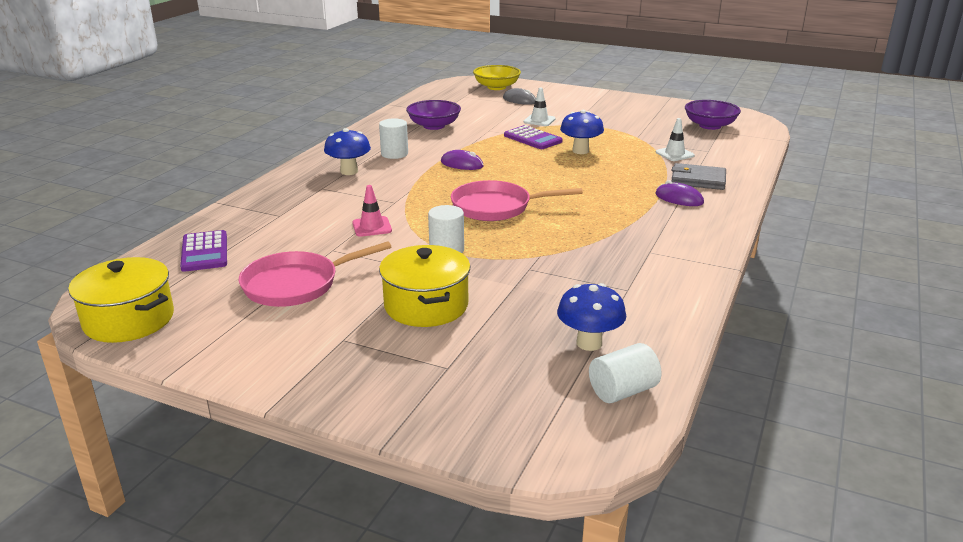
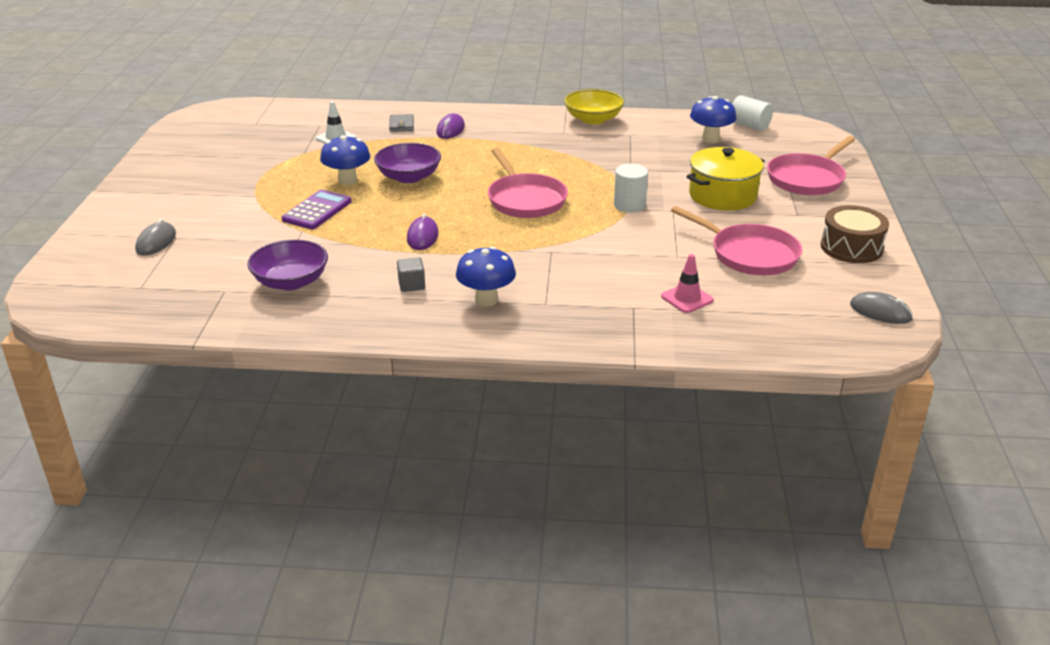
camera: 110 degrees left, 5 degrees up
yellow pot [68,257,174,343] -> grey mouse [850,292,913,324]
purple calculator [180,230,227,272] -> none
pink traffic cone [352,185,392,237] -> pink traffic cone moved to [661,254,714,313]
white cylinder [379,118,408,159] -> grey cube [397,257,425,292]
yellow bowl [473,65,521,90] -> yellow bowl moved to [564,89,624,124]
white traffic cone [523,88,556,126] -> none
grey wallet [672,163,726,190] -> grey wallet [389,114,414,132], size x0.64
purple bowl [685,100,741,130] -> purple bowl moved to [374,143,441,183]
none -> pink pan [767,136,855,195]
none -> brown drum [821,205,889,263]

